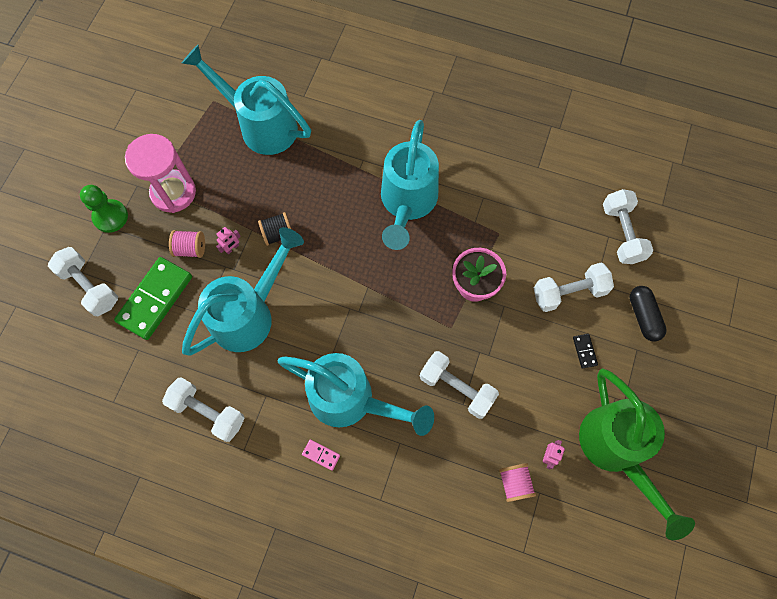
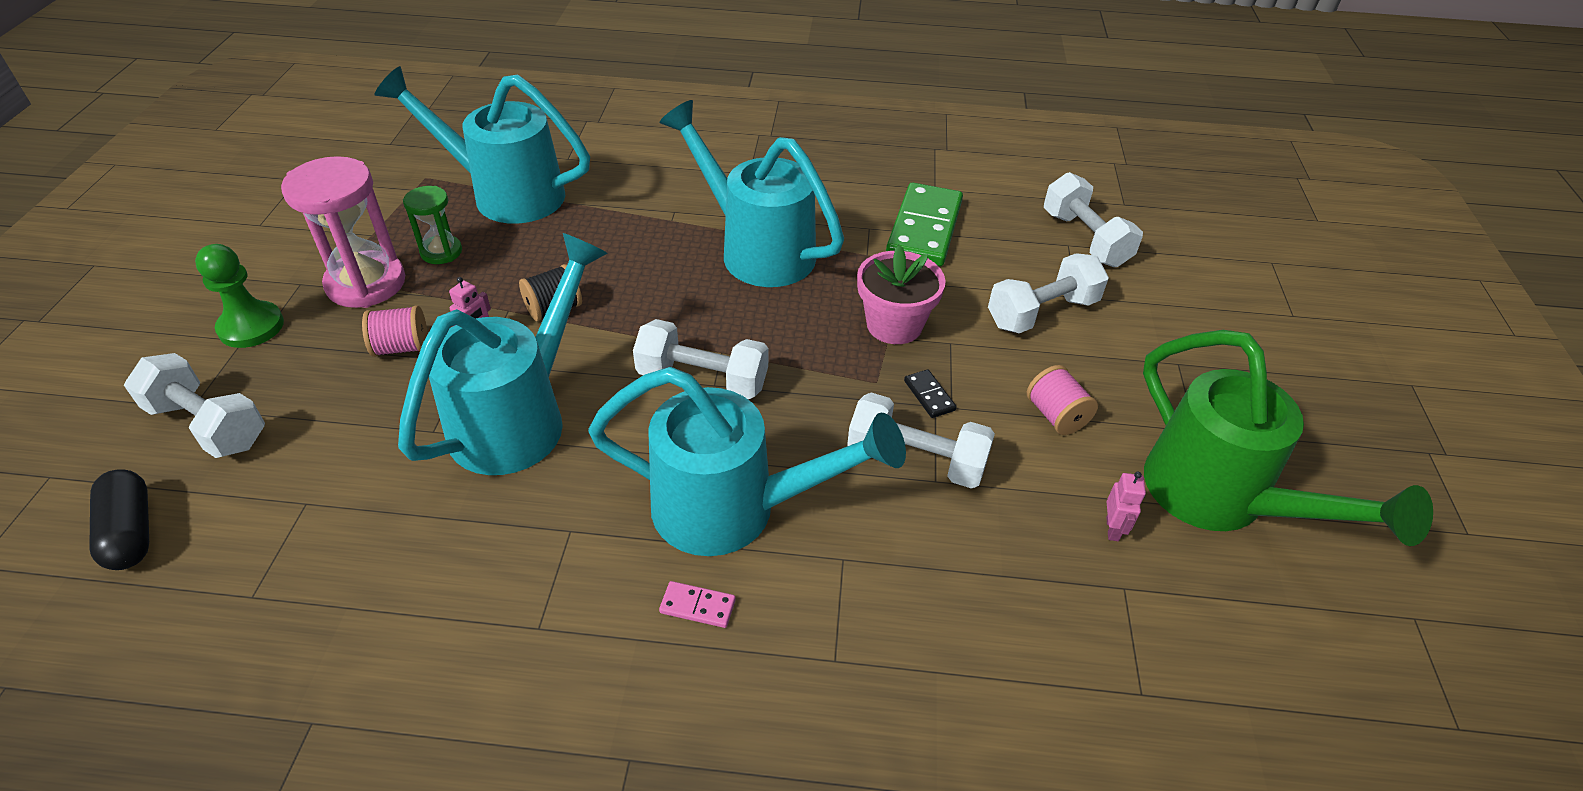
camera: 15 degrees left, 25 degrees down
green domino [114,257,192,340] -> green domino moved to [886,183,963,266]
white dumbbell [162,377,245,442] -> white dumbbell moved to [633,319,769,400]
turquoise watering can [381,120,439,250] -> turquoise watering can turned 135 degrees clockwise [660,100,844,287]
pink spool [499,463,536,502] -> pink spool moved to [1027,365,1098,435]
black domino [573,334,598,369] -> black domino moved to [904,369,956,418]
black capsule [630,286,667,342] -> black capsule moved to [89,469,149,570]
none -> green hourglass [403,186,462,264]

